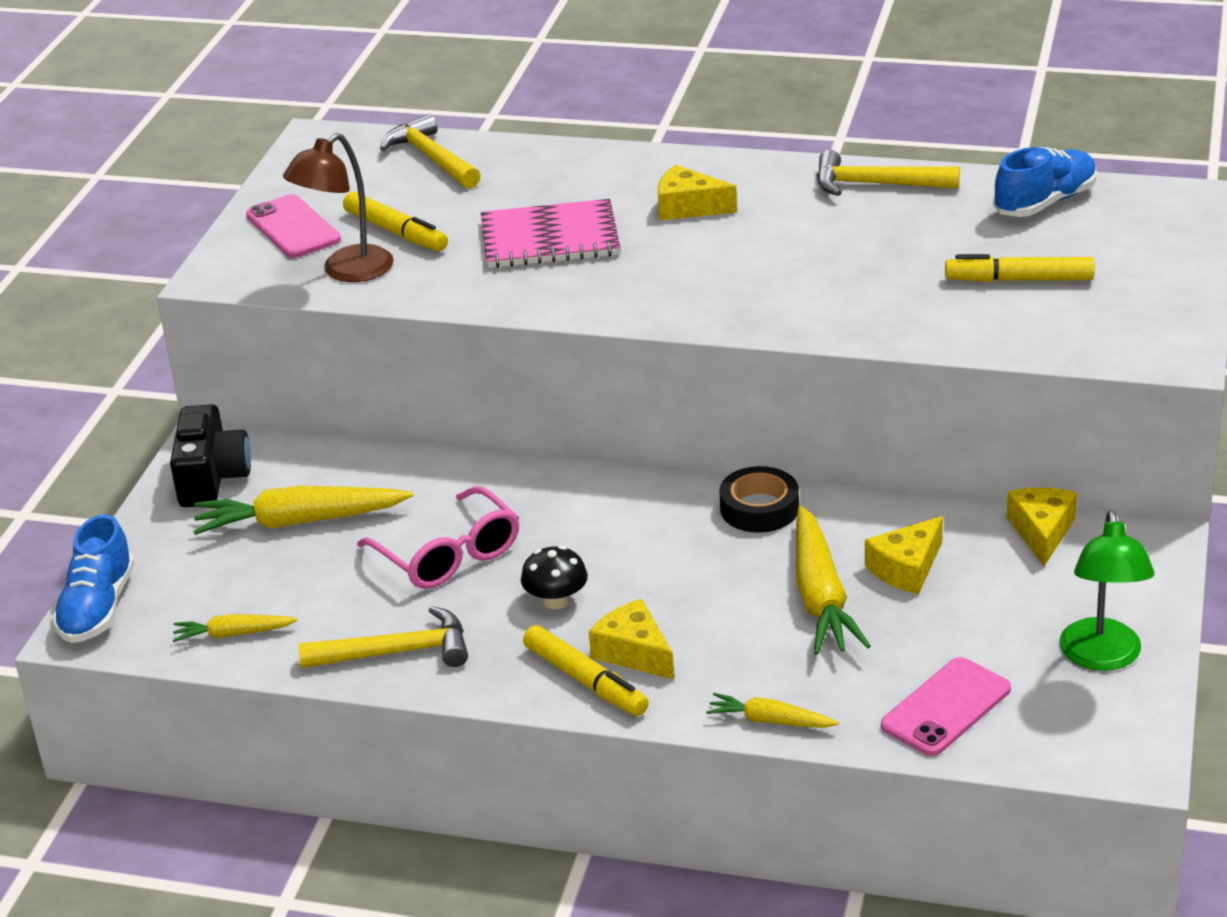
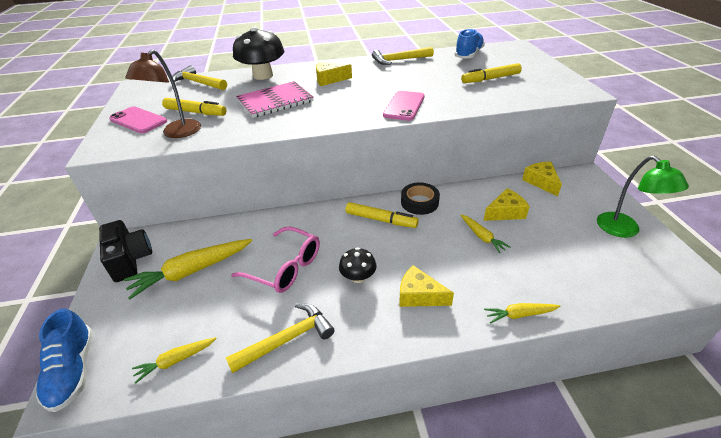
camera: 25 degrees left, 5 degrees up
yellow marker [523,625,649,716] -> yellow marker moved to [346,202,419,228]
yellow carrot [796,506,870,655] -> yellow carrot [461,215,510,253], size x0.54
yellow cheese [865,516,943,594] -> yellow cheese turned 135 degrees counterclockwise [483,188,530,221]
pink phone [881,657,1011,756] -> pink phone moved to [383,91,425,121]
none -> black mushroom [233,27,284,80]

